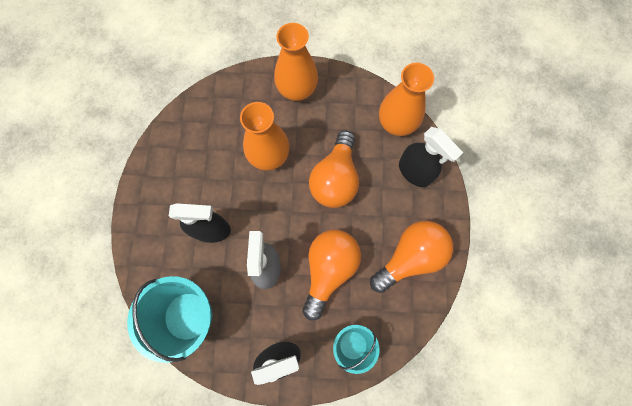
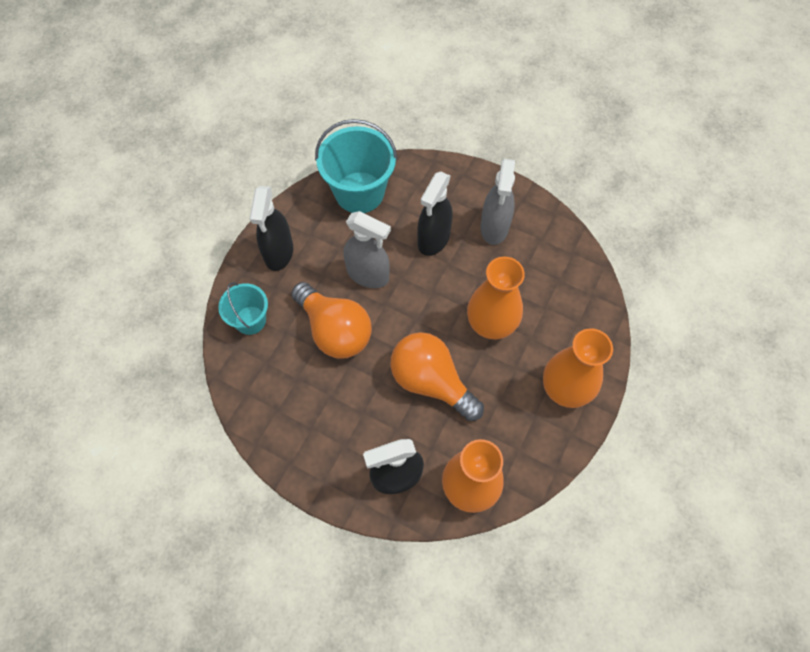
camera: 115 degrees right, 10 degrees down
orange light bulb [370,221,453,293] -> none
none -> grey spray bottle [480,159,515,245]

